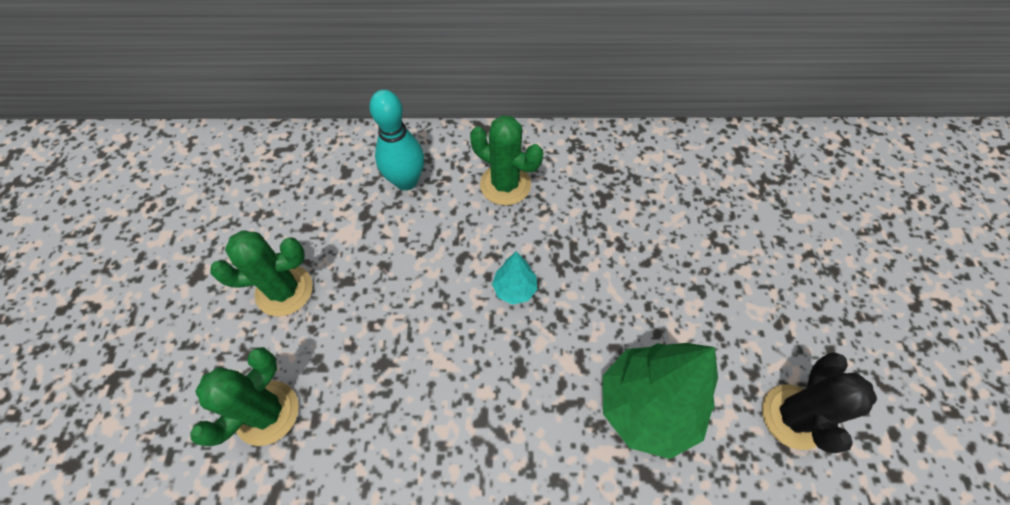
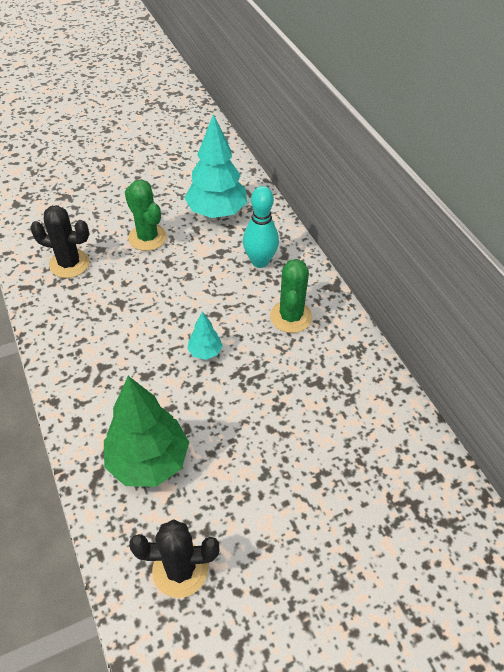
camera: 65 degrees right, 10 degrees down
green cactus [190,347,299,446] -> black cactus [30,205,90,278]
none -> turquoise tree [185,114,247,218]

